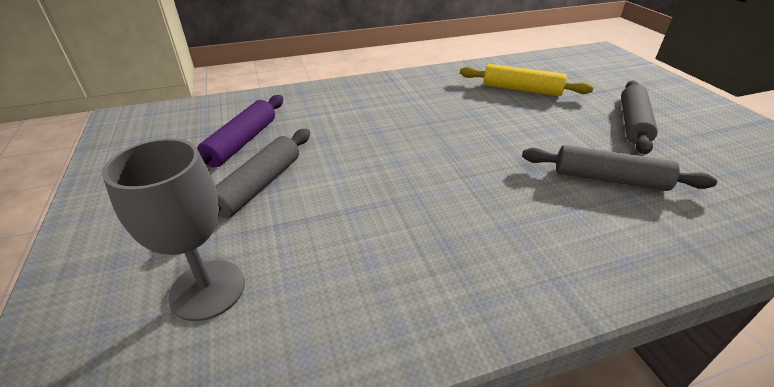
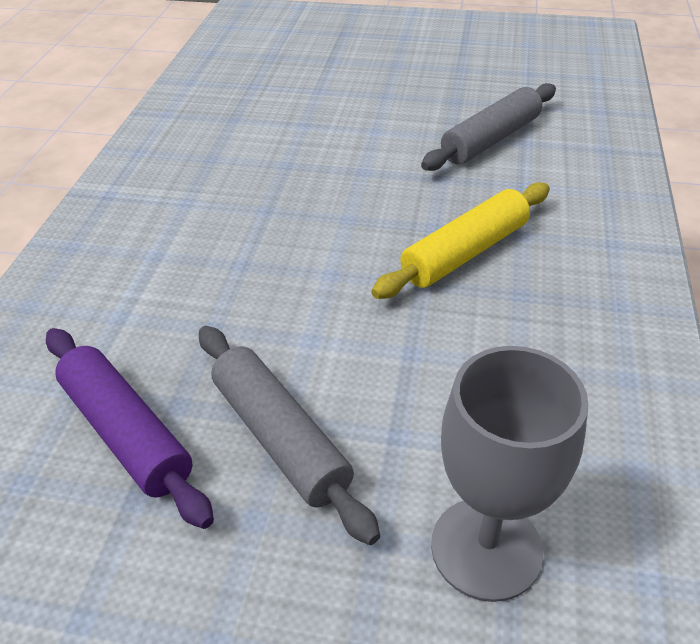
camera: 60 degrees left, 5 degrees up
yellow rolling pin [460,64,594,96] -> yellow rolling pin moved to [371,182,550,299]
grey rolling pin [621,80,658,154] -> none

